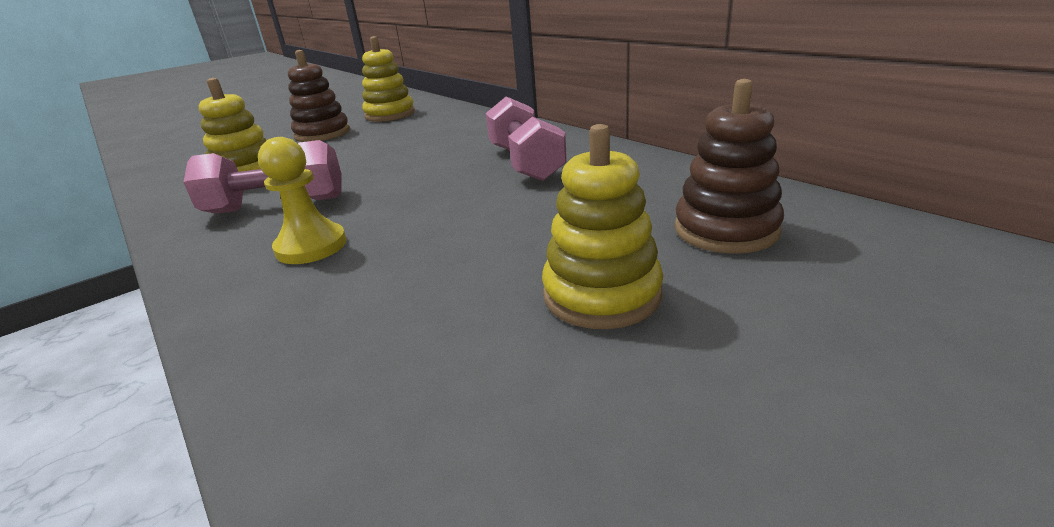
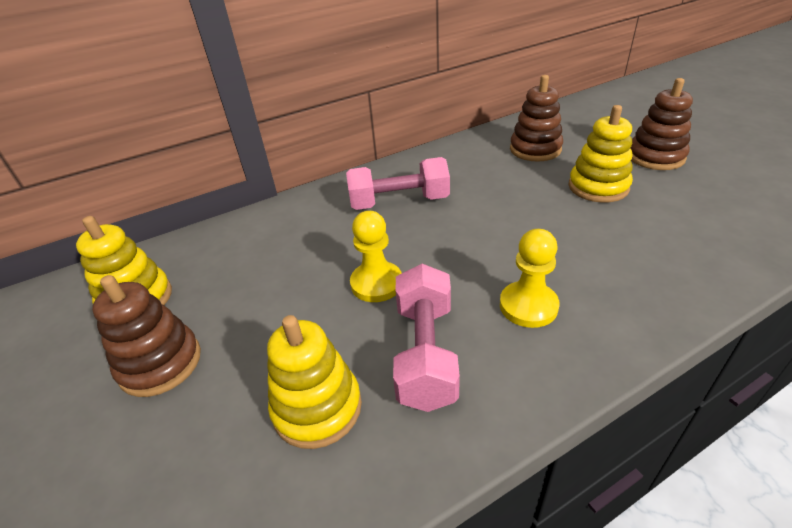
camera: 80 degrees left, 10 degrees up
none -> yellow pawn [350,211,402,302]
none -> brown stacking toy [630,78,693,170]

